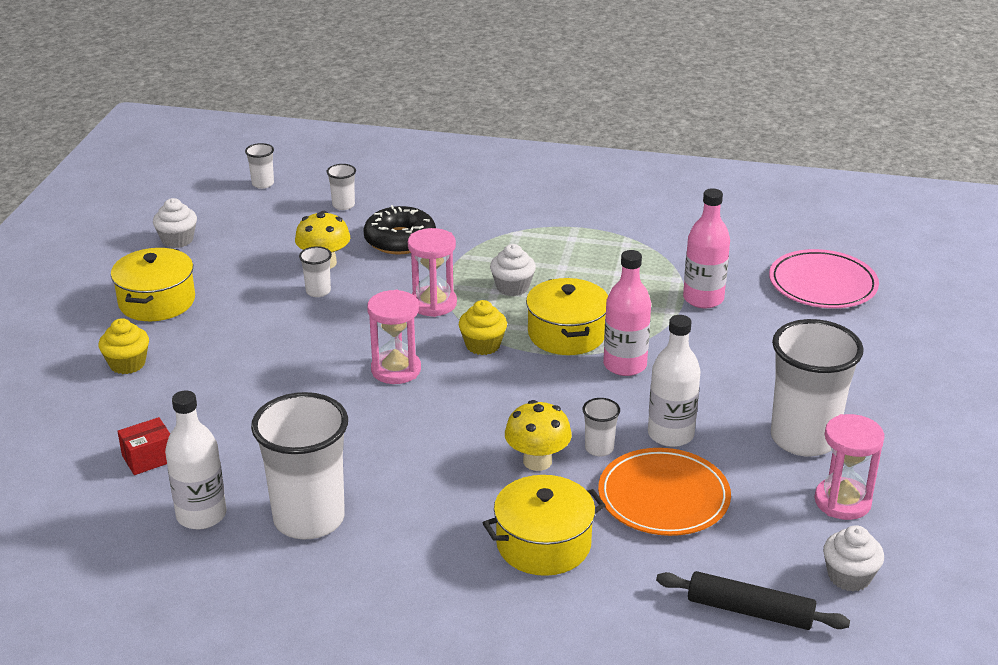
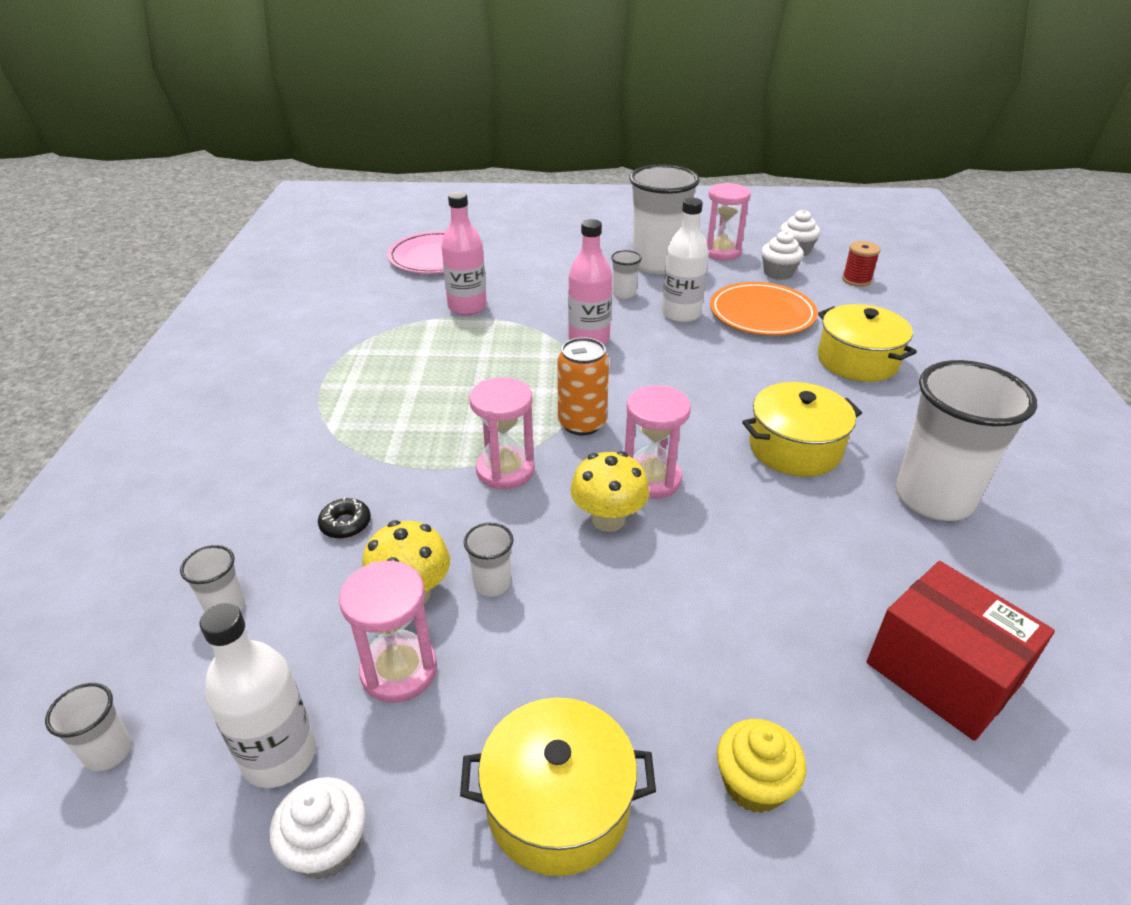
camera: 100 degrees left, 5 degrees up
red box [117,417,170,475] -> red box [866,561,1055,741], size x1.89
white bottle [165,390,227,530] -> white bottle moved to [199,603,316,788]
black donut [363,205,436,254] -> black donut [318,497,371,539], size x0.49
yellow cupcake [459,300,507,355] -> orange can [557,337,609,435]
white cupcake [490,244,536,296] -> white cupcake moved to [761,231,804,280]
yellow mushroom [505,400,572,471] -> yellow mushroom moved to [570,451,649,532]
yellow pot [526,278,608,355] -> yellow pot moved to [742,382,862,477]
white cup [582,398,620,457] -> white cup moved to [611,250,642,299]
black rolling pin [656,571,850,630] -> red spool [842,241,881,287]
none -> pink hourglass [339,561,437,703]

